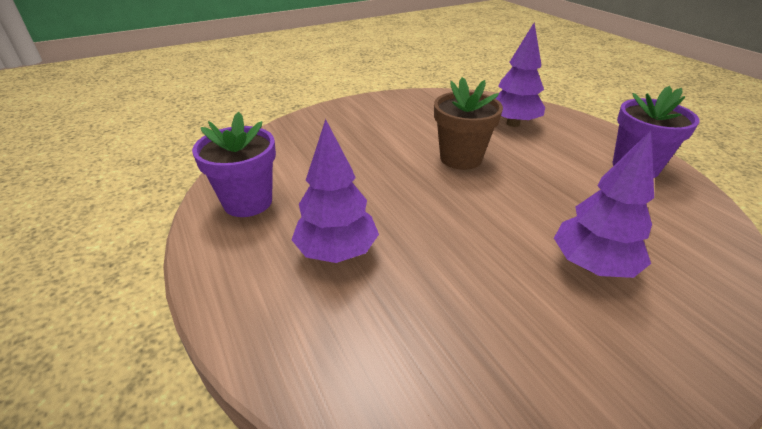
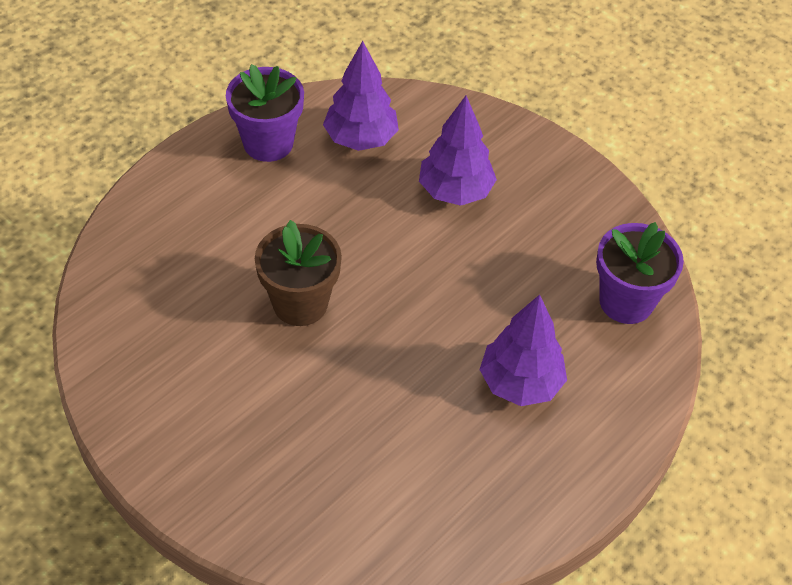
camera: 110 degrees left, 15 degrees up
purple flower pot [192,112,276,217] -> purple flower pot moved to [596,222,684,324]
purple tree [495,23,545,127] -> purple tree moved to [323,41,399,151]

